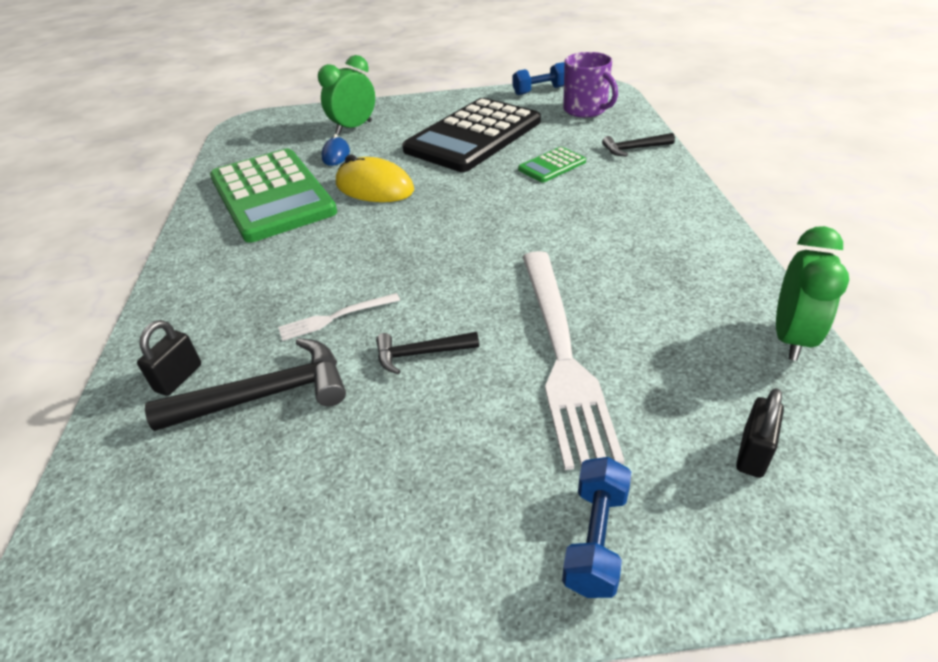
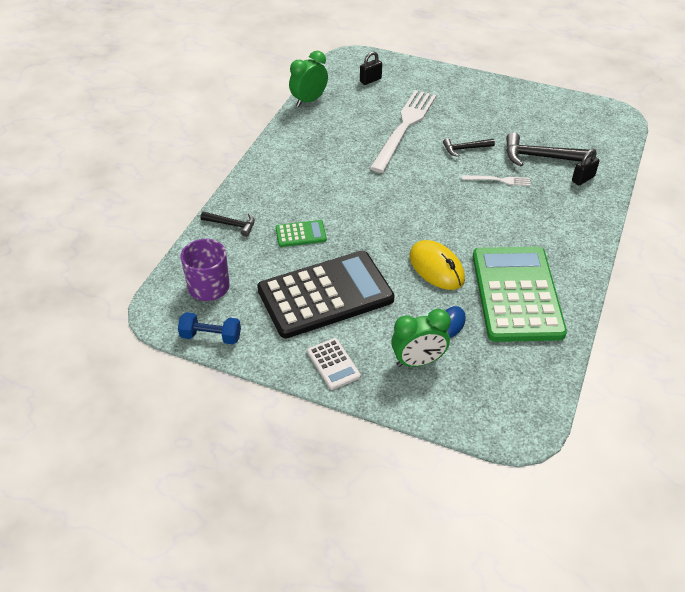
camera: 155 degrees left, 5 degrees up
black hammer [376,332,479,374] -> black hammer turned 150 degrees clockwise [443,138,495,157]
blue dumbbell [562,457,631,598] -> none
none -> white calculator [307,338,361,390]

